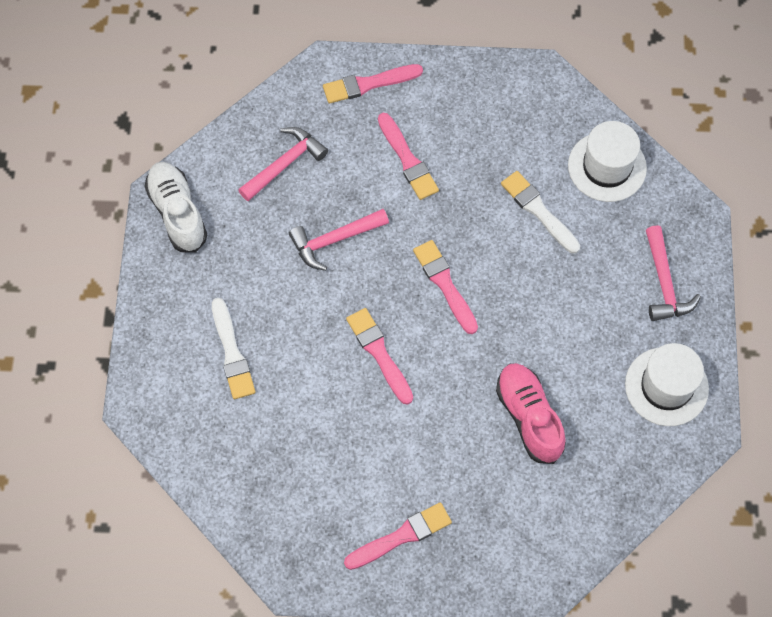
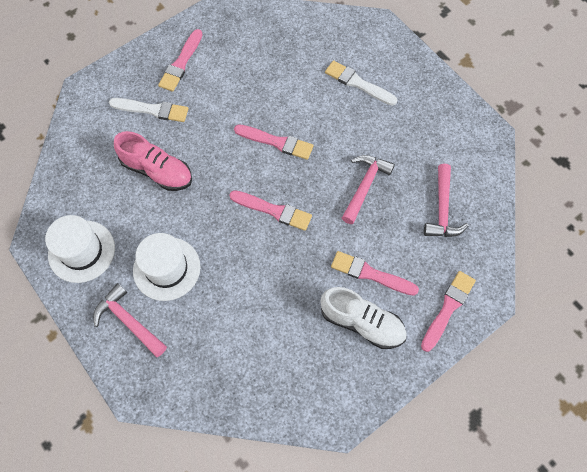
camera: 140 degrees right, 0 degrees up
white shoe [144,162,207,253] -> white shoe moved to [320,287,407,349]
white brush [501,171,580,254] -> white brush moved to [109,98,188,122]
white hat [568,121,647,202] -> white hat moved to [133,233,200,301]

